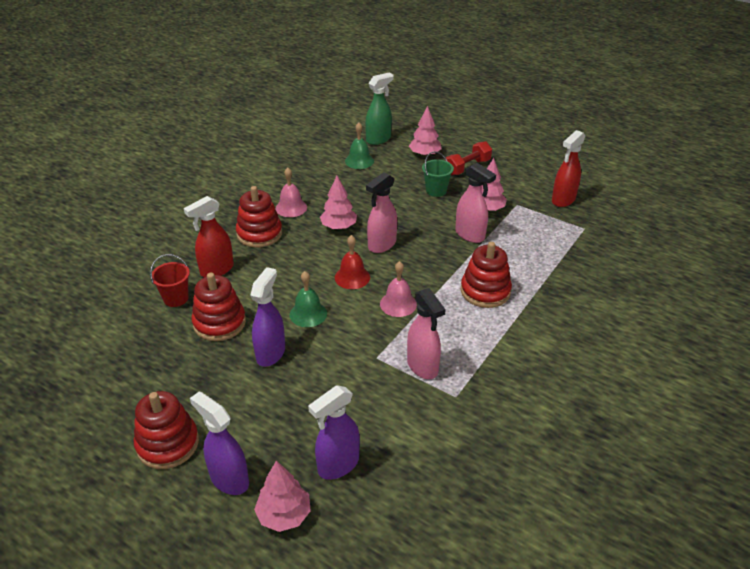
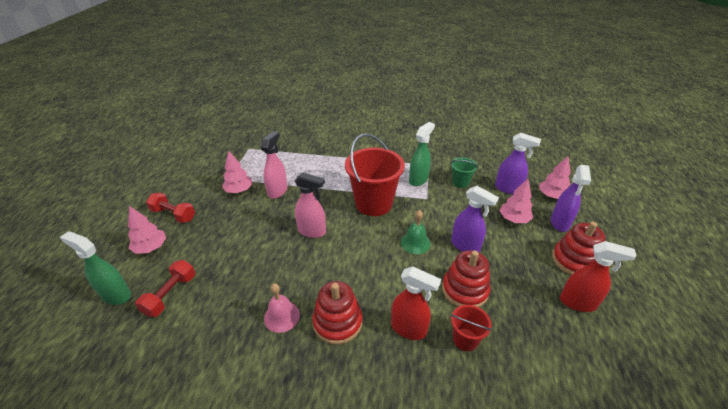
camera: 115 degrees left, 0 degrees up
purple spray bottle [250,267,285,367] -> purple spray bottle turned 135 degrees counterclockwise [451,186,499,252]
pink tree [320,176,357,230] -> pink tree moved to [500,179,533,223]
red bell [335,235,370,289] -> none
green bell [345,122,374,169] -> red dumbbell [135,260,195,317]
pink bell [380,261,417,317] -> red bucket [345,134,405,216]
pink spray bottle [407,288,446,379] -> green spray bottle [409,122,435,186]
green bucket [422,151,454,197] -> green bucket moved to [451,157,478,188]
red stacking toy [461,242,512,308] -> none
red spray bottle [552,130,585,207] -> red spray bottle moved to [560,241,637,312]

